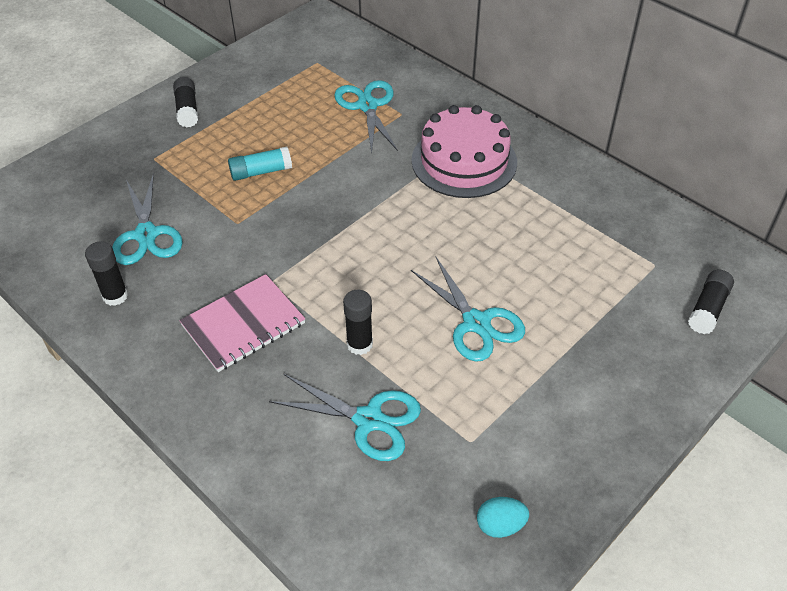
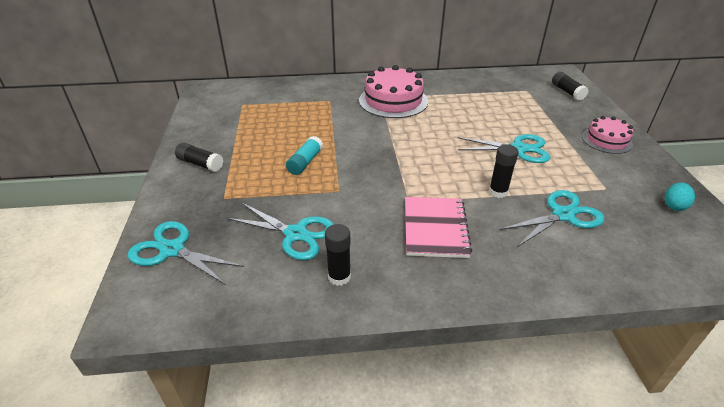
camera: 50 degrees left, 10 degrees down
turquoise scissors [334,80,398,154] -> turquoise scissors moved to [128,221,244,285]
none -> pink cake [582,116,633,154]

